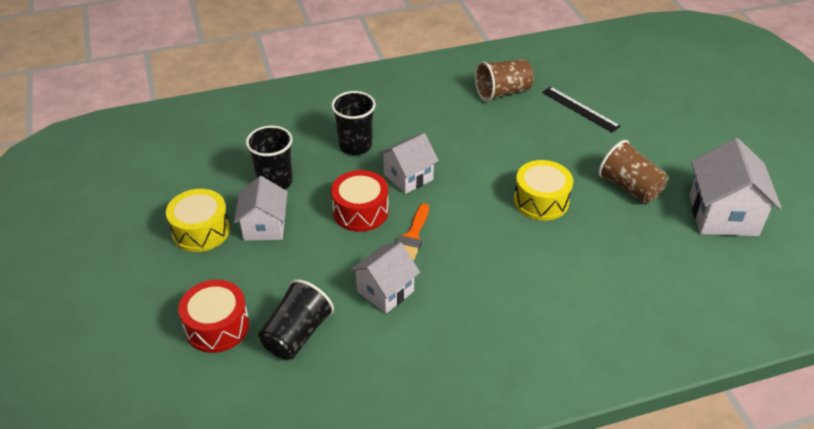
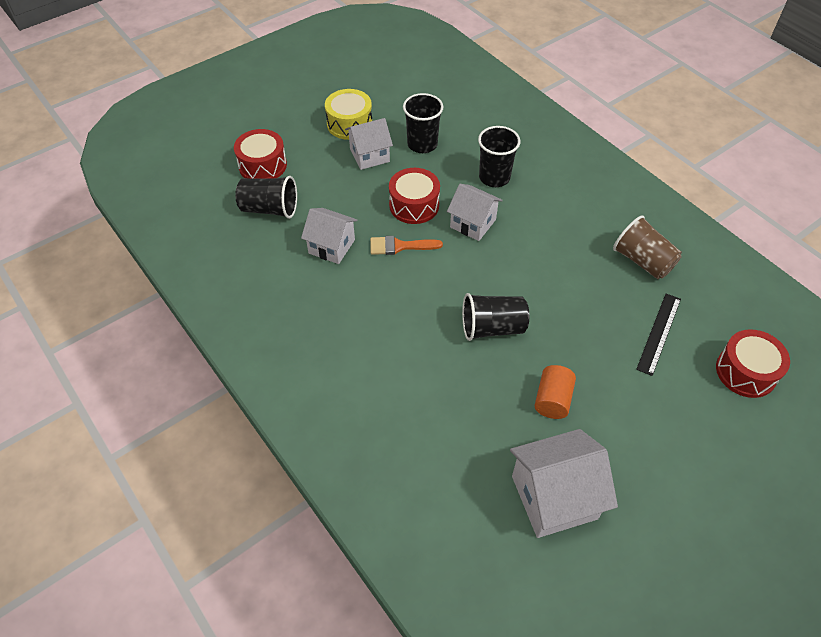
camera: 70 degrees right, 10 degrees up
yellow drum [514,160,573,221] -> black cup [462,293,529,341]
brown cup [598,140,668,203] -> orange cylinder [534,365,576,419]
none -> red drum [716,329,790,398]

